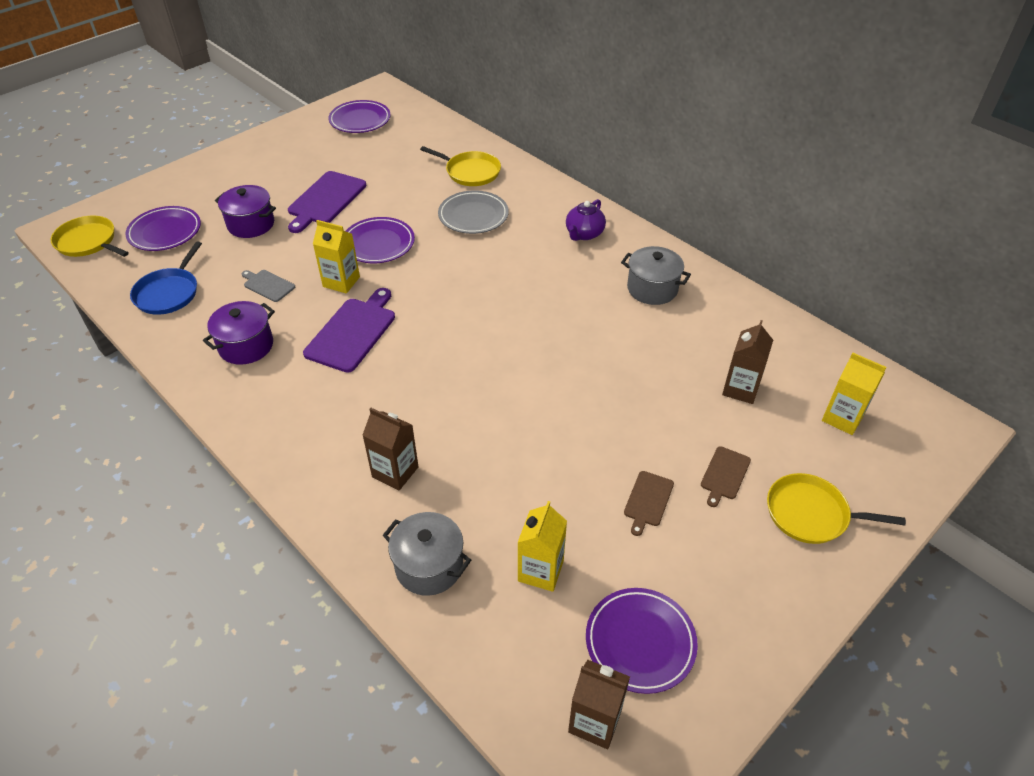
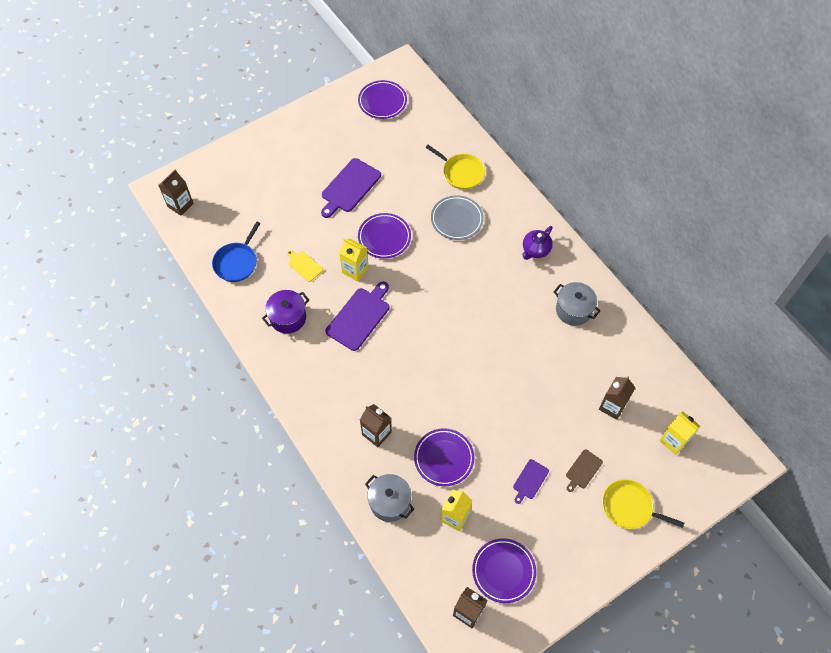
camera: 10 degrees right, 15 degrees up
yellow pan [51,216,129,257] -> brown carton [158,169,194,216]
purple plate [125,206,201,251] -> purple plate moved to [414,428,474,486]
purple pot [215,185,276,238] -> none
grey cutting board [242,270,295,302] -> yellow cutting board [287,250,323,282]
brown cutting board [624,471,674,536] -> purple cutting board [513,459,549,504]

